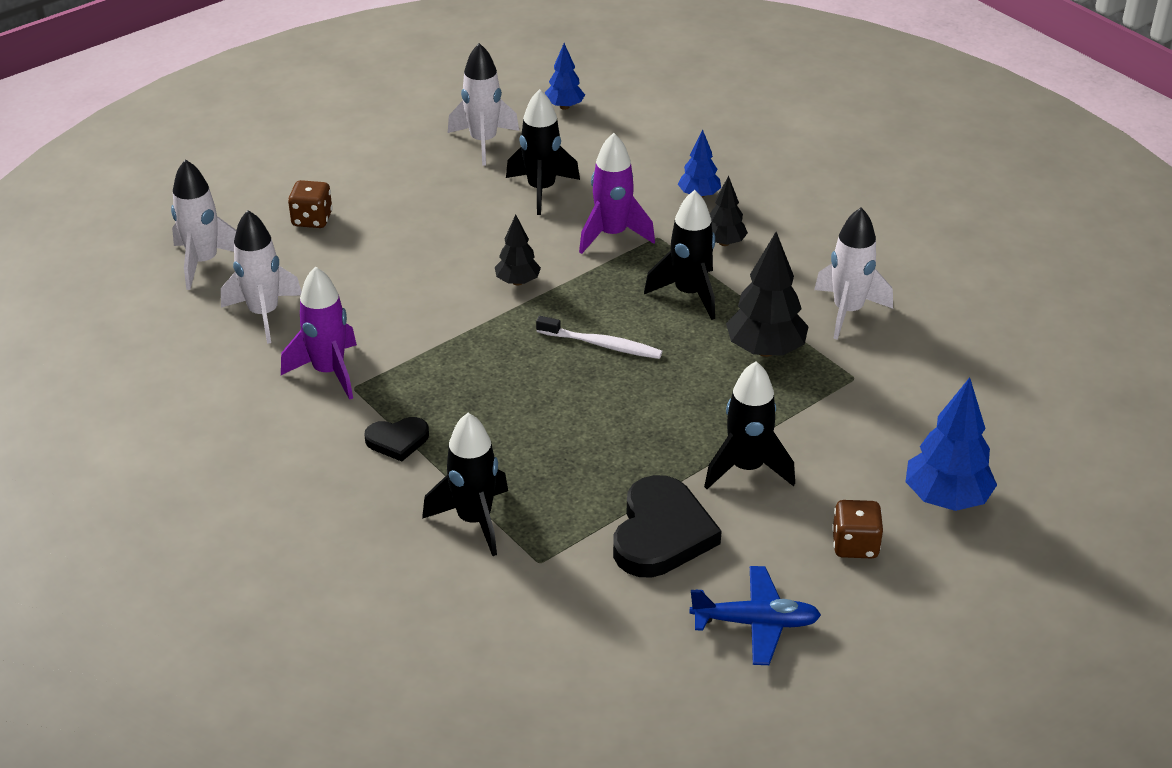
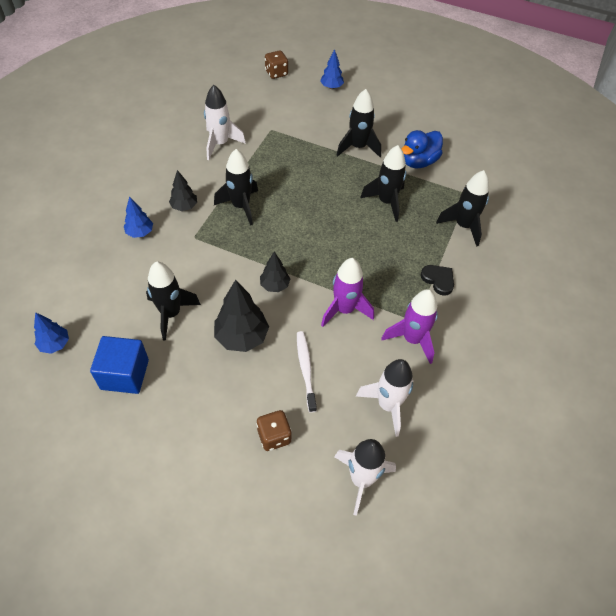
camera: 120 degrees left, 15 degrees up
white rocket [448,43,519,166] -> blue cube [90,336,149,394]
white toothbrush [536,316,662,359] -> white toothbrush moved to [297,331,317,413]
purple rocket [579,133,655,254] -> purple rocket moved to [321,258,374,327]
black heart [613,475,722,578] -> blue duck [402,130,443,168]
blue plane [690,566,821,665] -> none
black tree [726,232,809,357] -> black tree moved to [214,280,269,352]
brown dice [832,500,883,558] -> brown dice moved to [265,50,288,79]
blue tree [906,377,997,511] -> blue tree [320,49,344,89], size x0.59
none -> black rocket [360,145,407,222]

